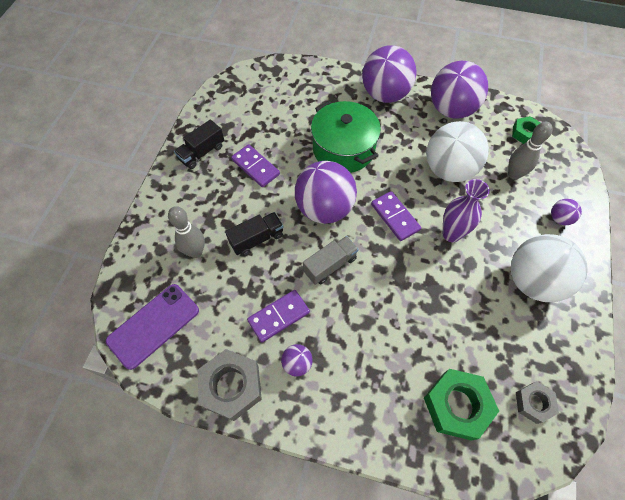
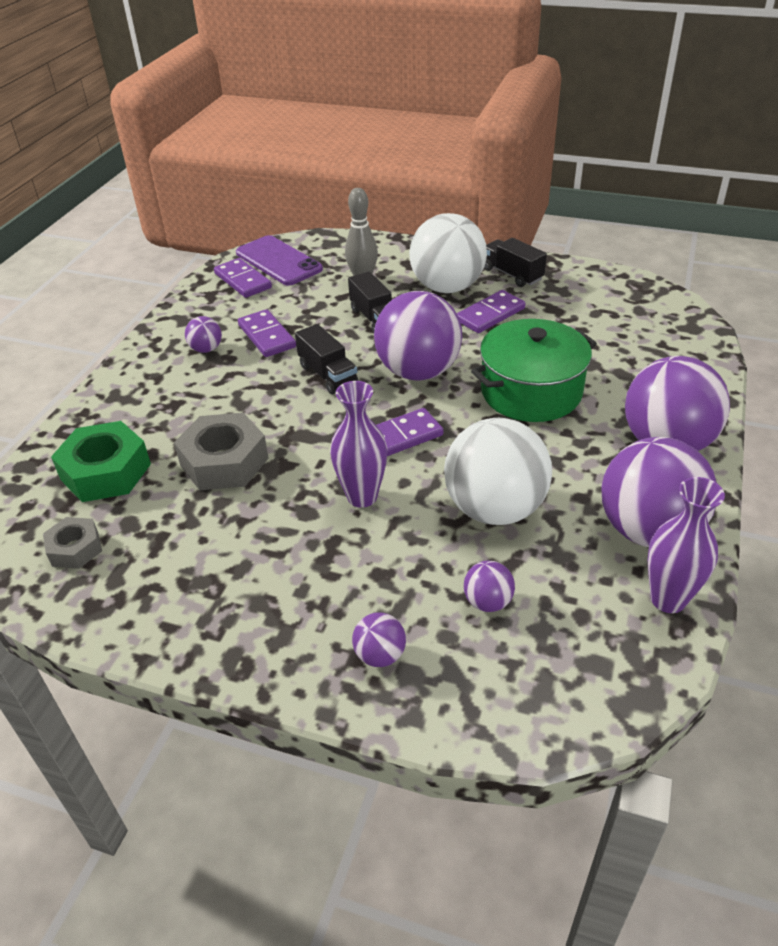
camera: 95 degrees right, 20 degrees down
grey nut [198,349,262,421] -> grey nut moved to [174,413,269,490]
grey truck [303,236,359,285] -> black truck [295,324,358,394]
grey bowling pin [508,122,553,180] -> purple ball [464,561,515,612]
white ball [511,234,588,302] -> white ball moved to [409,213,487,293]
green nut [512,116,540,144] -> none
none -> purple domino [214,258,272,298]
none -> purple vase [648,477,725,613]

